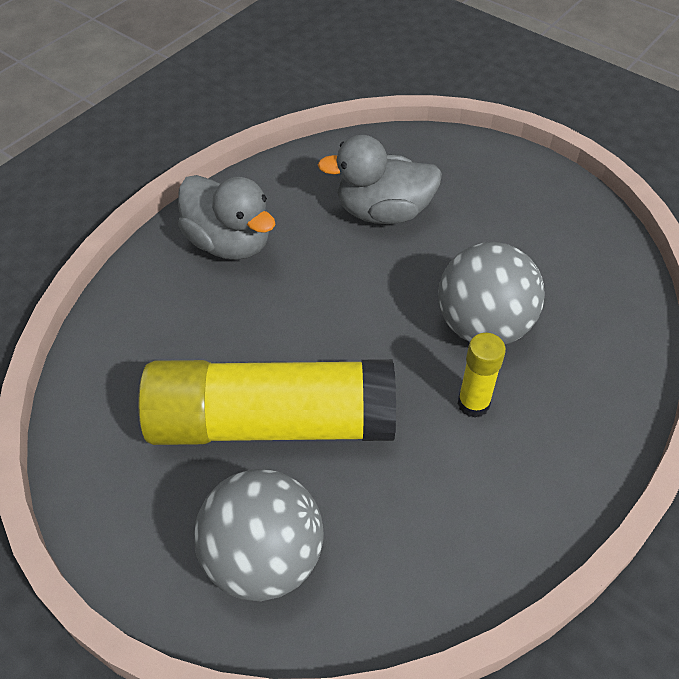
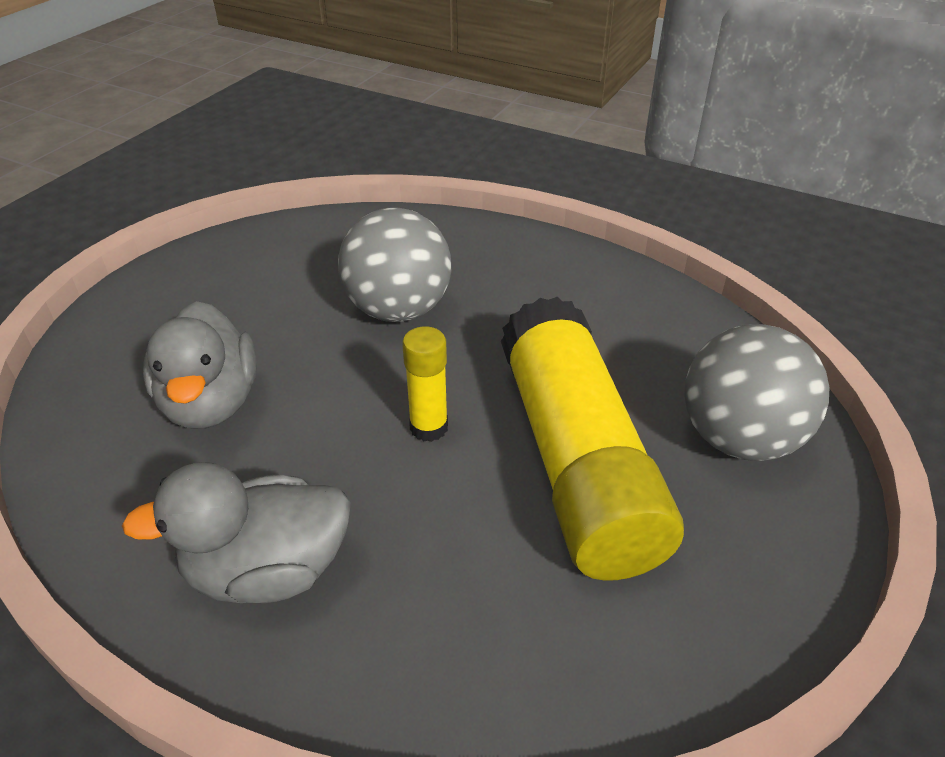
camera: 100 degrees left, 10 degrees down
grey duck [178,175,276,260] -> grey duck turned 135 degrees counterclockwise [122,462,351,603]
yellow glue stick [458,333,506,418] -> yellow glue stick moved to [402,326,448,442]

